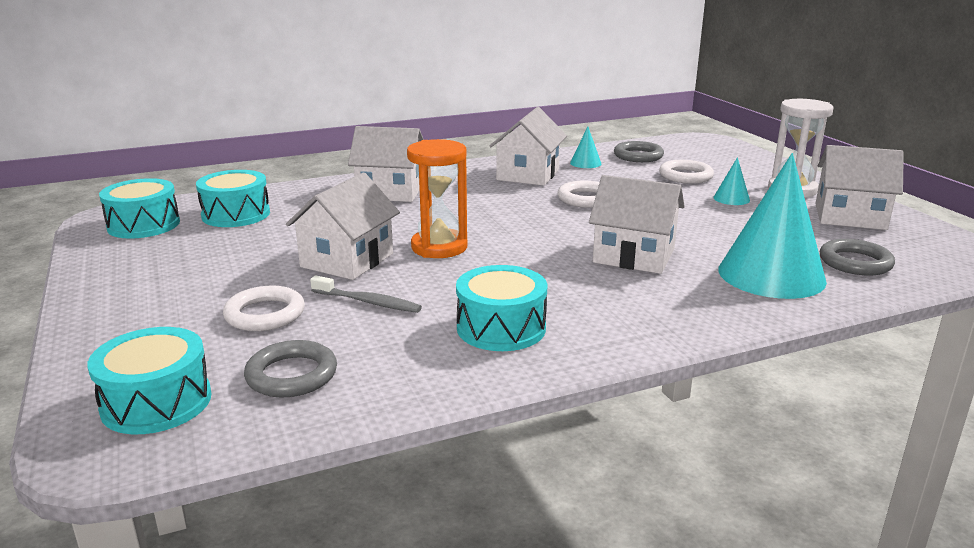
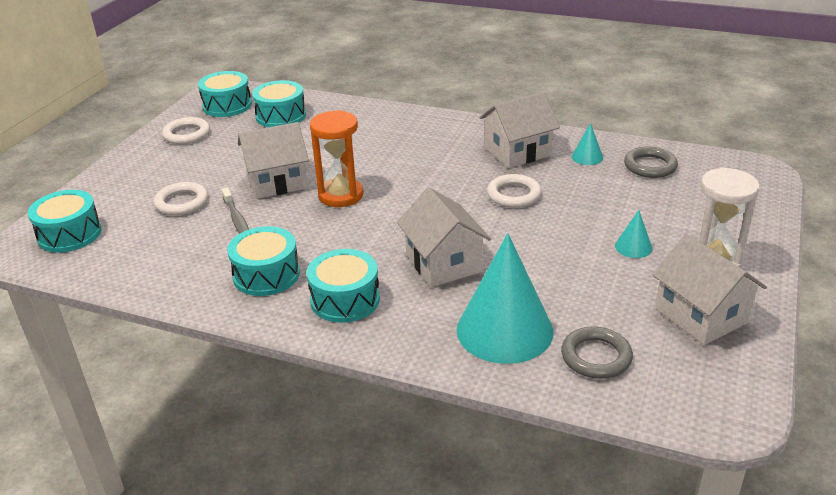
camera: 45 degrees right, 10 degrees up
grey ring [244,340,337,397] -> none
white house [348,126,424,202] -> none
white ring [659,160,714,184] -> white ring moved to [162,117,210,144]
none -> turquoise drum [306,249,380,323]

